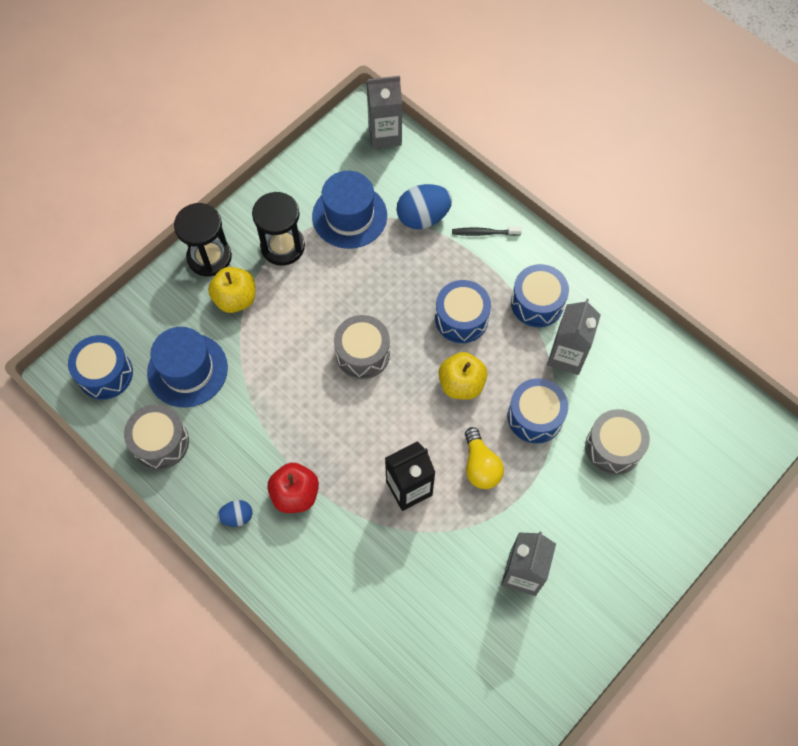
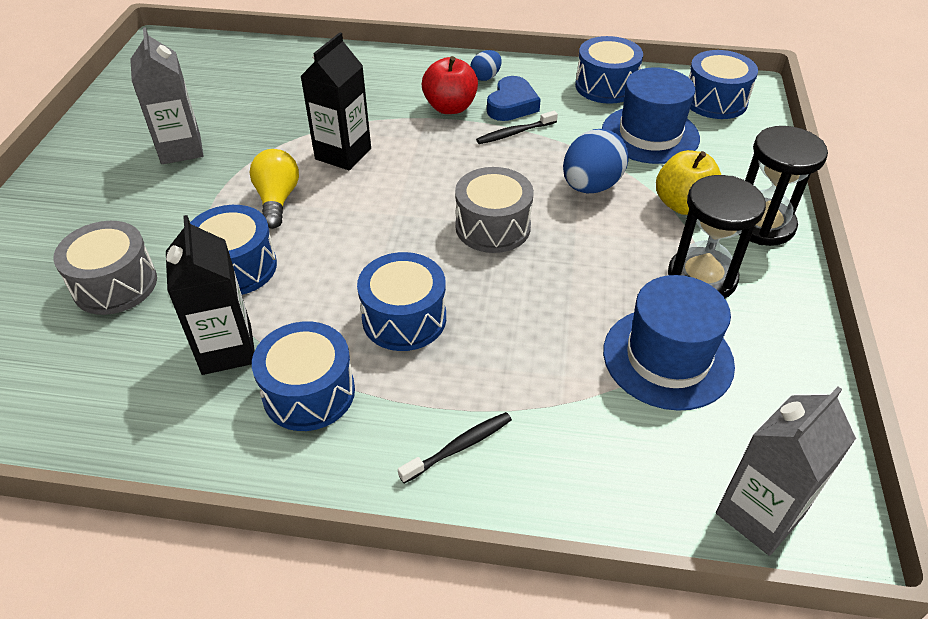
camera: 145 degrees right, 20 degrees down
grey drum [124,404,189,470] -> blue drum [575,36,643,104]
blue egg [396,184,452,229] -> blue egg moved to [563,129,629,193]
yellow apple [438,352,488,400] -> none
yellow light bulb [465,427,504,489] -> yellow light bulb turned 45 degrees clockwise [250,149,299,229]
grey carton [547,299,601,375] -> black carton [166,215,255,375]
none -> black toothbrush [476,111,558,144]
none -> blue heart [487,76,541,121]

